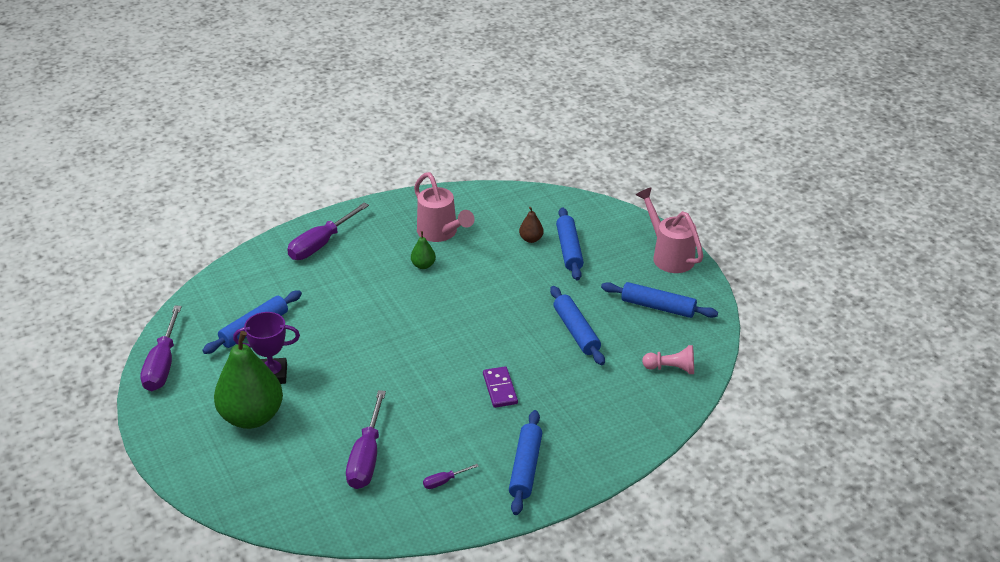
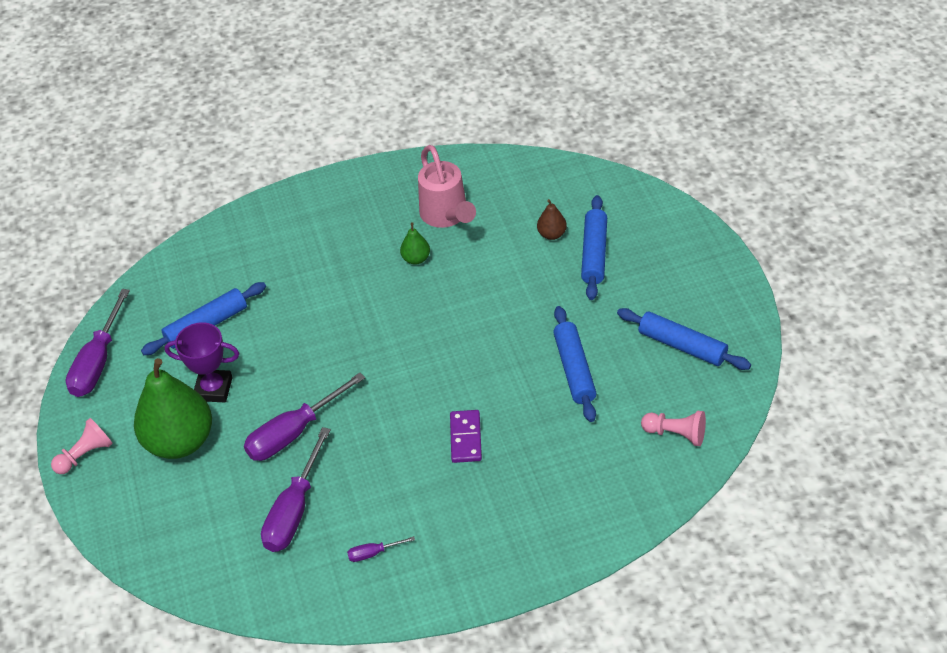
camera: 15 degrees right, 10 degrees up
purple screwdriver [287,203,369,260] -> purple screwdriver moved to [244,373,365,461]
blue rolling pin [509,410,542,515] -> none
pink watering can [636,187,703,273] -> none
none -> pink pawn [51,418,113,474]

